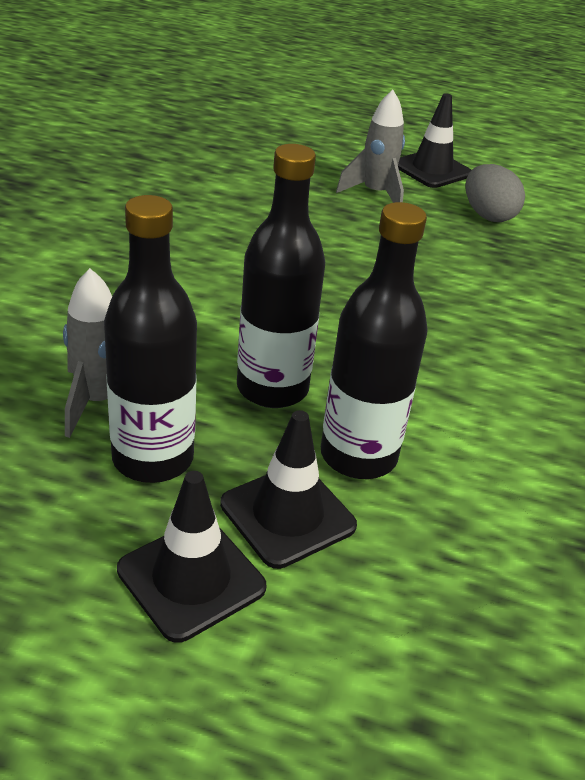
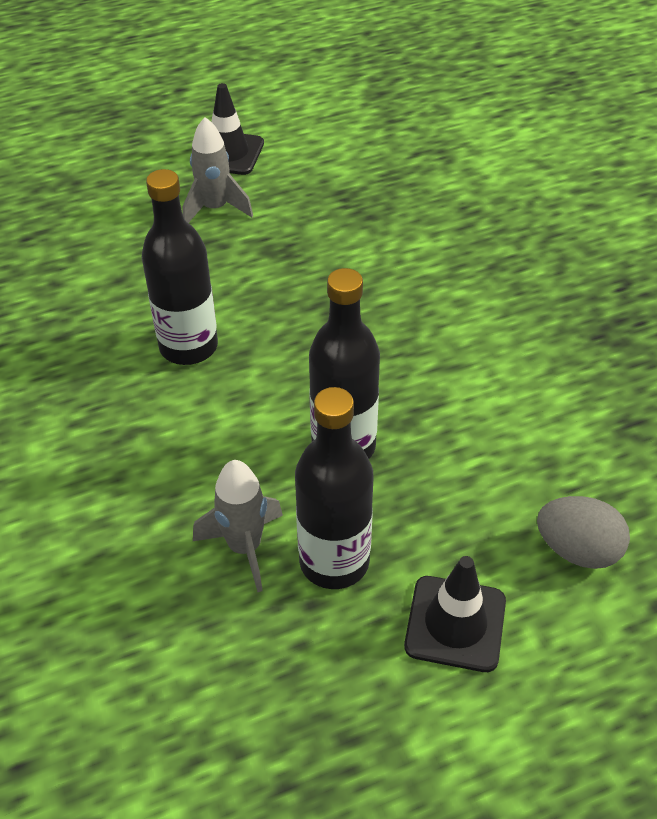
camera: 35 degrees left, 10 degrees up
black traffic cone [220,410,357,569] -> none
black bottle [321,202,428,479] -> black bottle moved to [142,169,218,365]
grey egg [466,164,525,222] -> grey egg moved to [537,496,630,569]

